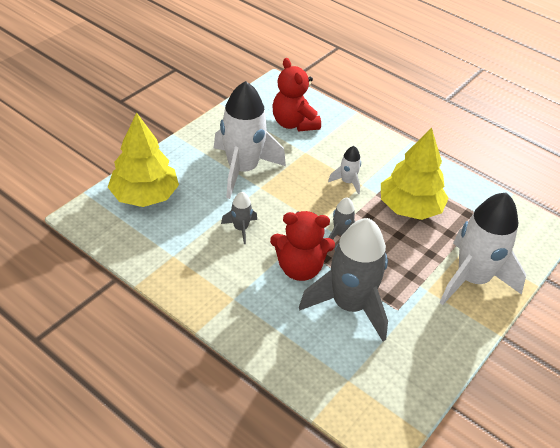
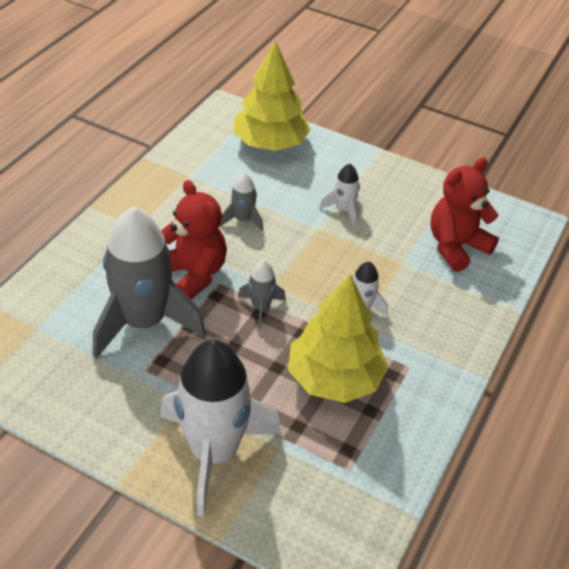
camera: 80 degrees right, 0 degrees up
white rocket [214,81,286,199] -> white rocket [319,164,360,226], size x0.44
red teddy bear [270,211,335,281] -> red teddy bear turned 150 degrees clockwise [161,180,227,300]

